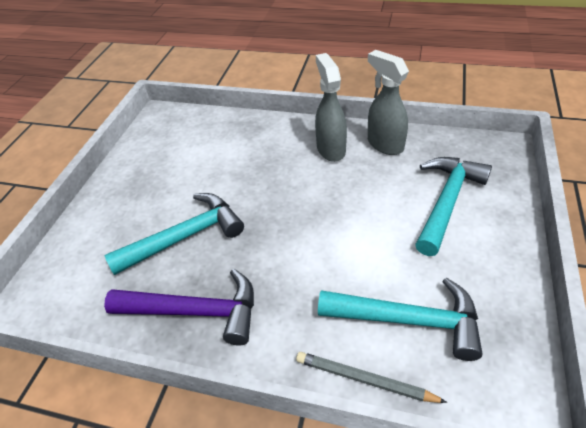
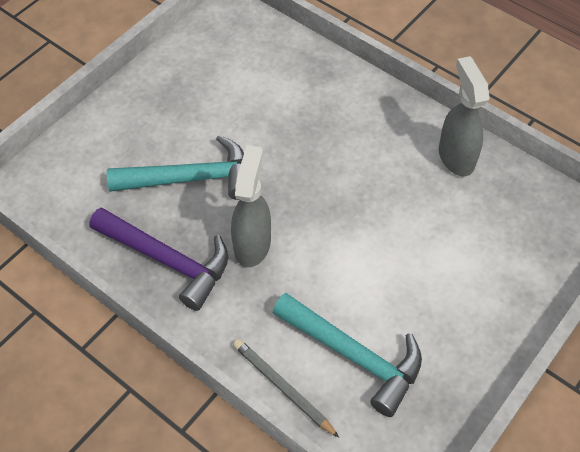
camera: 20 degrees right, 10 degrees up
grey spray bottle [315,53,347,162] -> grey spray bottle moved to [231,145,271,267]
turquoise hammer [415,157,492,256] -> none

